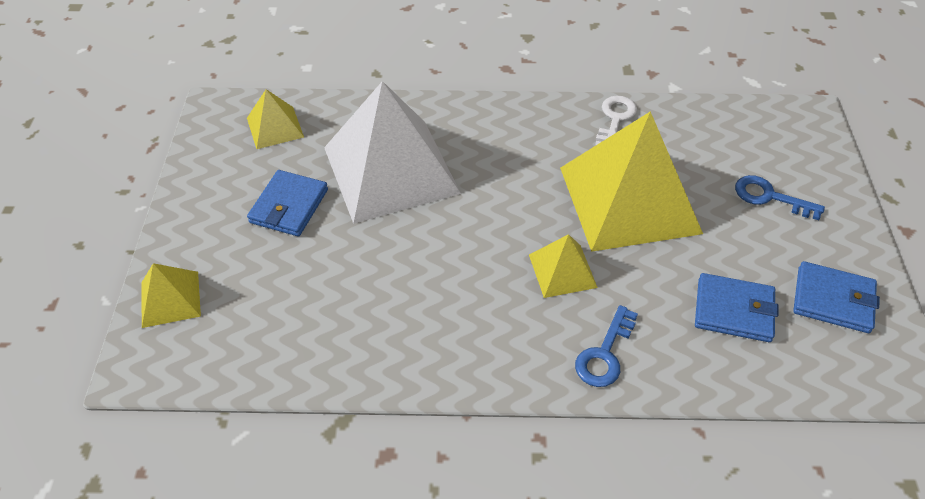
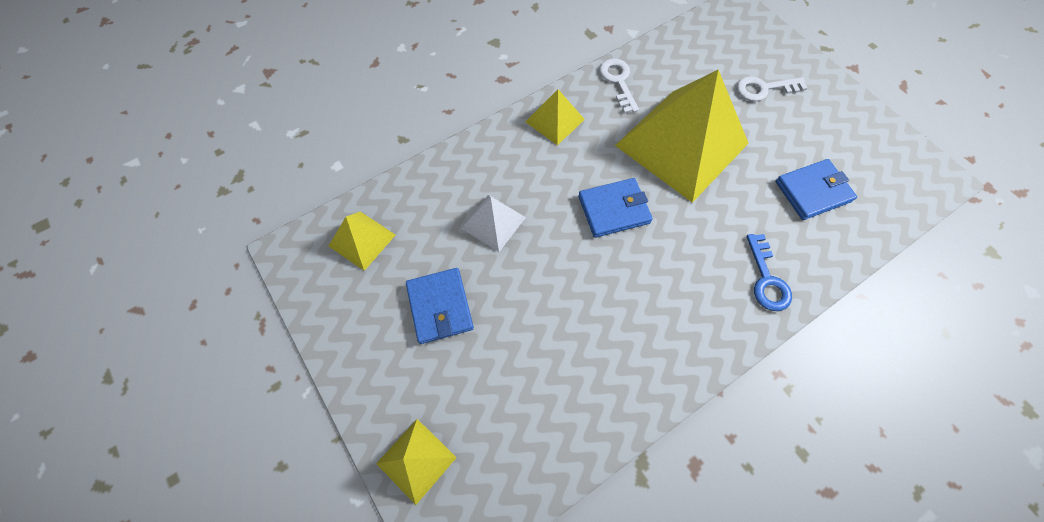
camera: 35 degrees left, 15 degrees up
white pyramid [324,81,461,224] -> white pyramid [461,195,526,252], size x0.46
yellow pyramid [529,234,598,298] -> yellow pyramid moved to [526,89,585,145]
blue key [735,175,825,220] -> white key [737,76,807,101]
blue wallet [793,261,880,333] -> blue wallet moved to [578,178,653,238]

